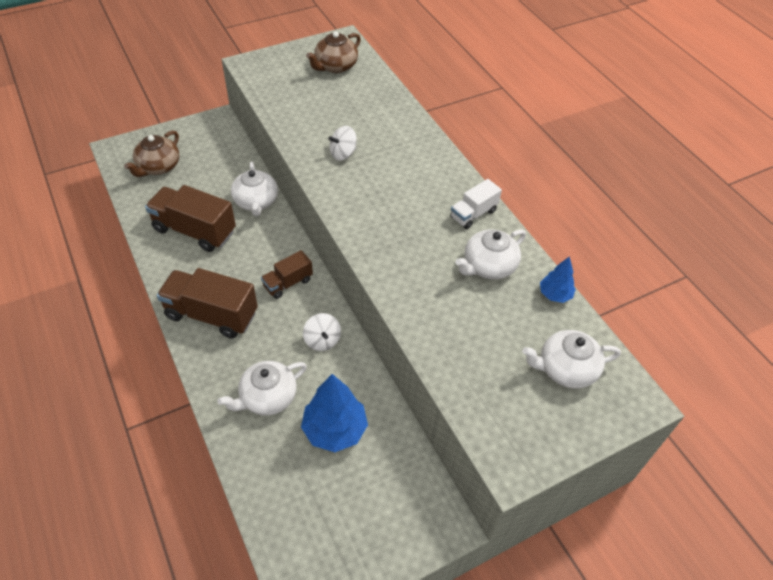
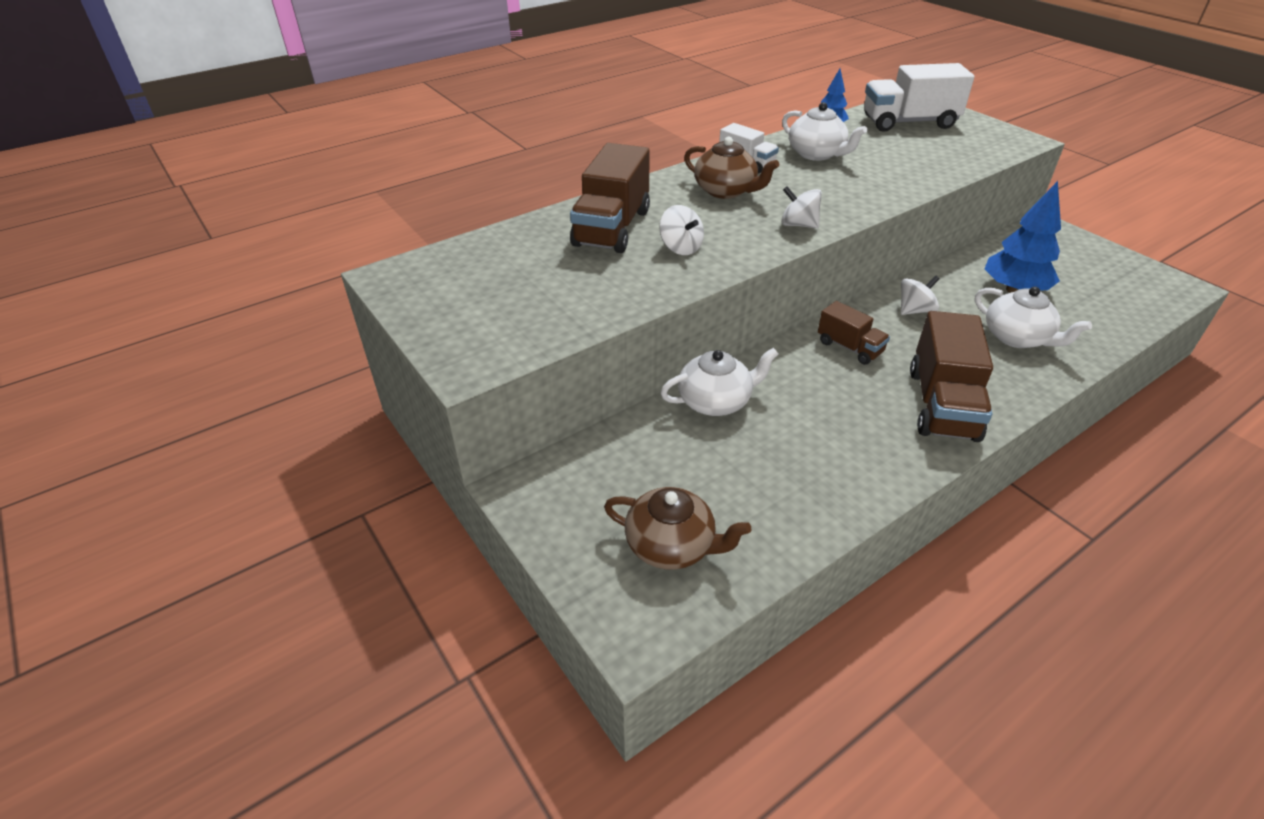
camera: 95 degrees left, 10 degrees down
brown truck [145,185,236,252] -> brown truck moved to [570,143,650,253]
brown teapot [306,31,361,73] -> brown teapot moved to [684,136,779,199]
white teapot [522,330,621,388] -> white truck [864,63,974,132]
none -> white spinning top [781,186,822,228]

